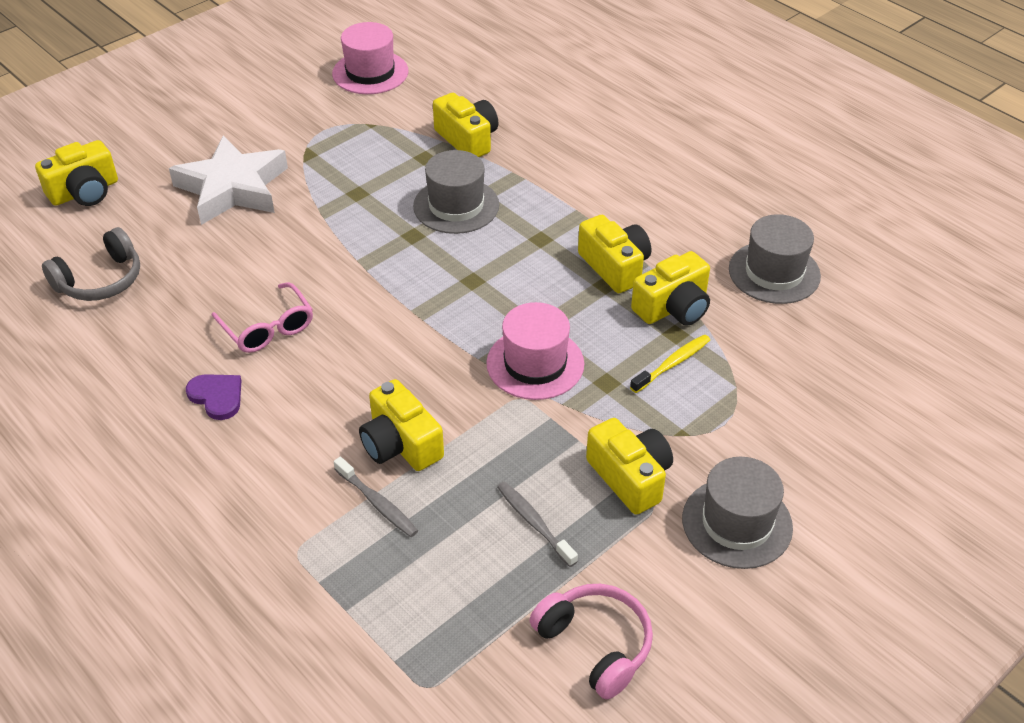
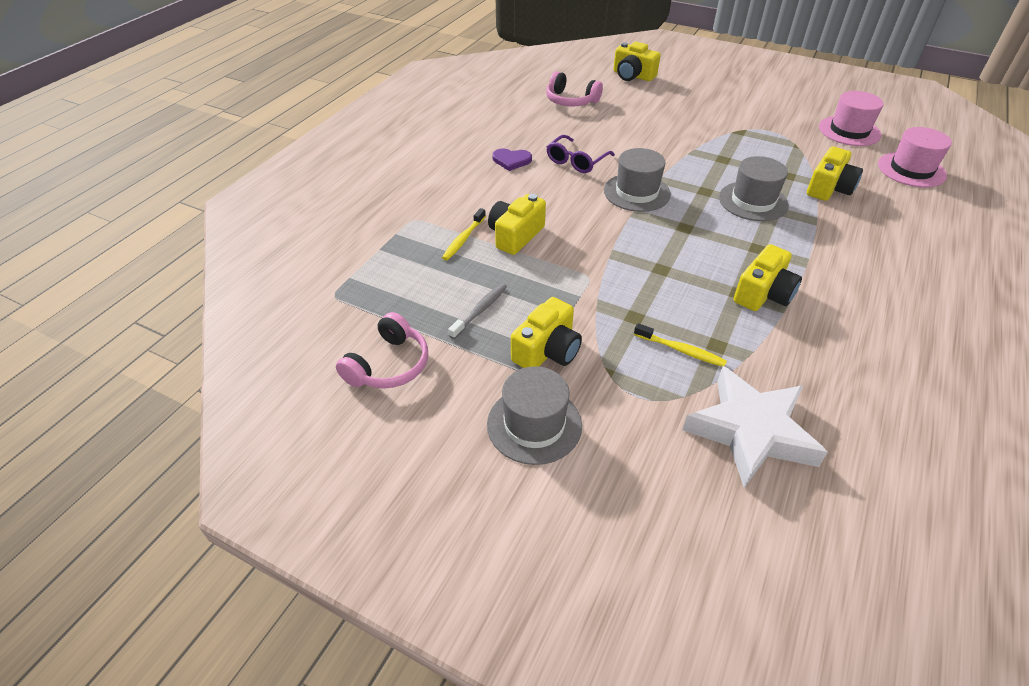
camera: 70 degrees right, 0 degrees up
grey headphones [42,227,140,301] -> pink headphones [546,71,603,107]
white star [169,135,288,225] -> white star moved to [683,366,828,488]
purple heart [186,374,241,420] -> purple heart turned 75 degrees clockwise [492,148,532,171]
pink glasses [212,282,313,353] -> purple glasses [547,135,615,173]
grey toothbrush [334,457,418,537] -> yellow toothbrush [442,208,486,260]
pink hat [486,302,584,400] -> pink hat moved to [878,127,952,188]
yellow camera [631,251,710,326] -> none
grey hat [729,214,821,304] -> grey hat moved to [604,148,671,212]

